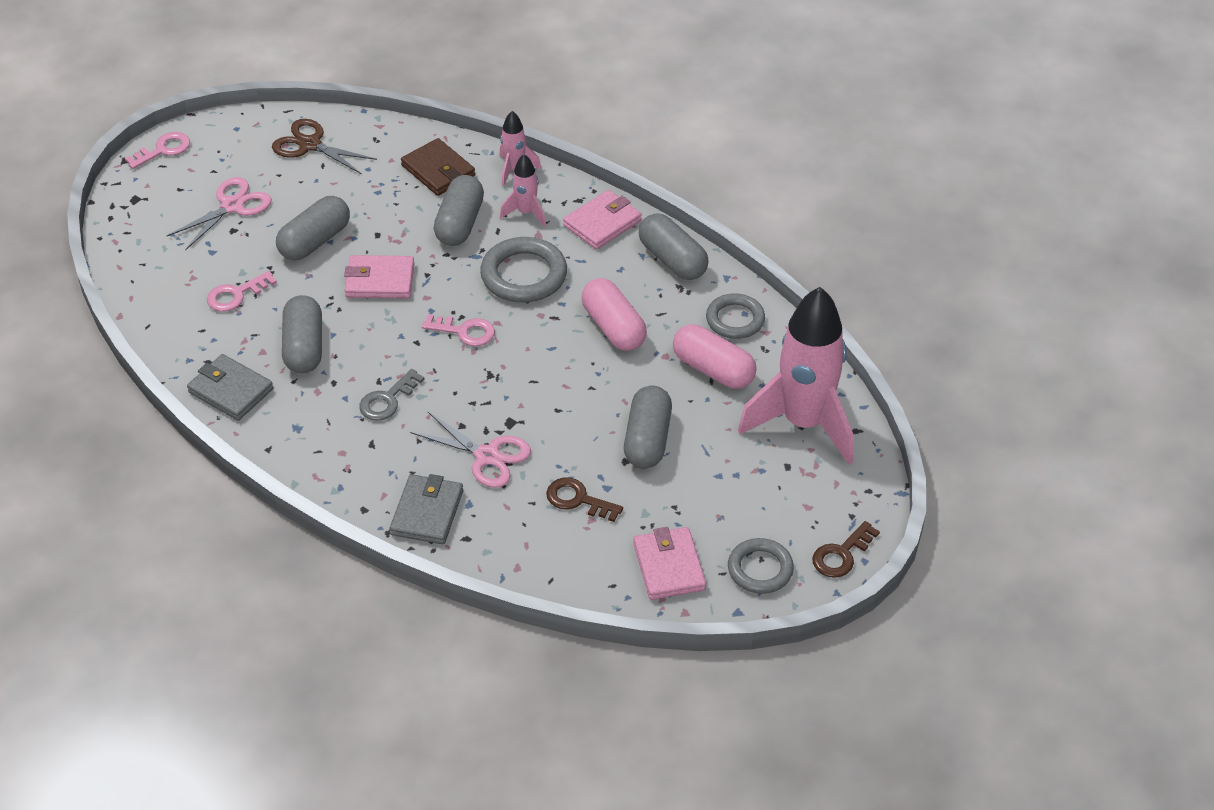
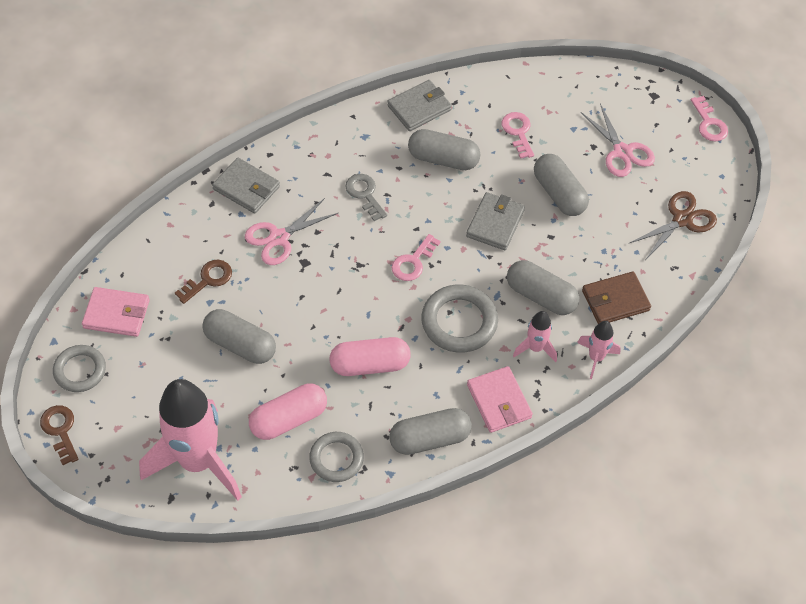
camera: 110 degrees right, 10 degrees up
pink wallet [344,255,415,299] -> grey wallet [466,192,525,250]

